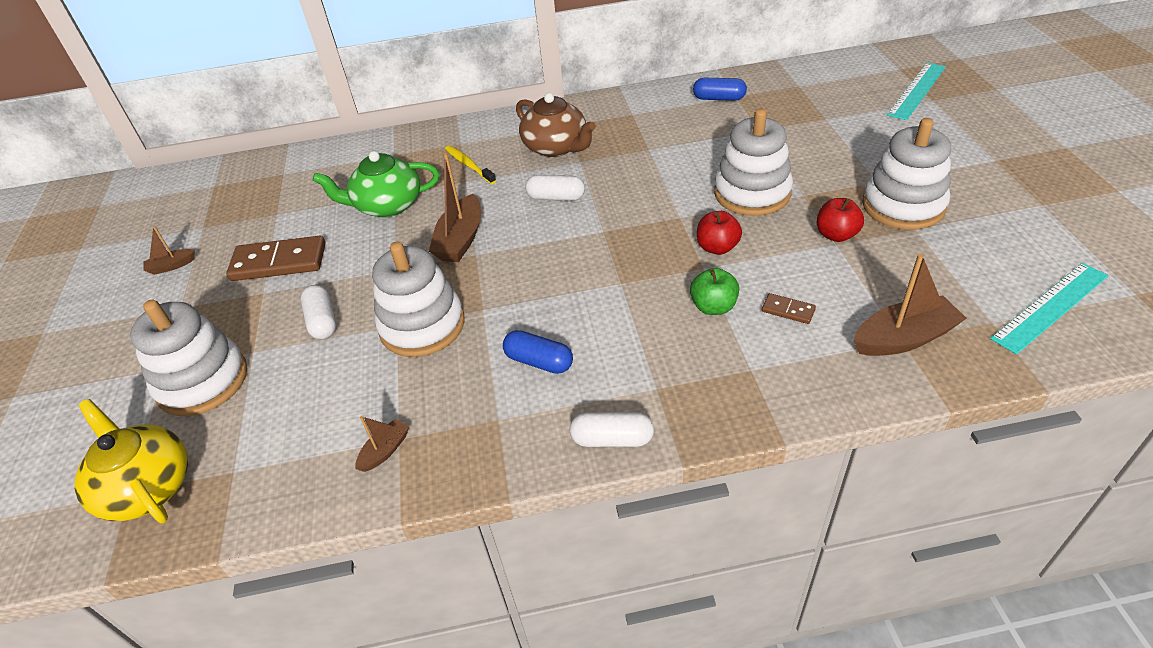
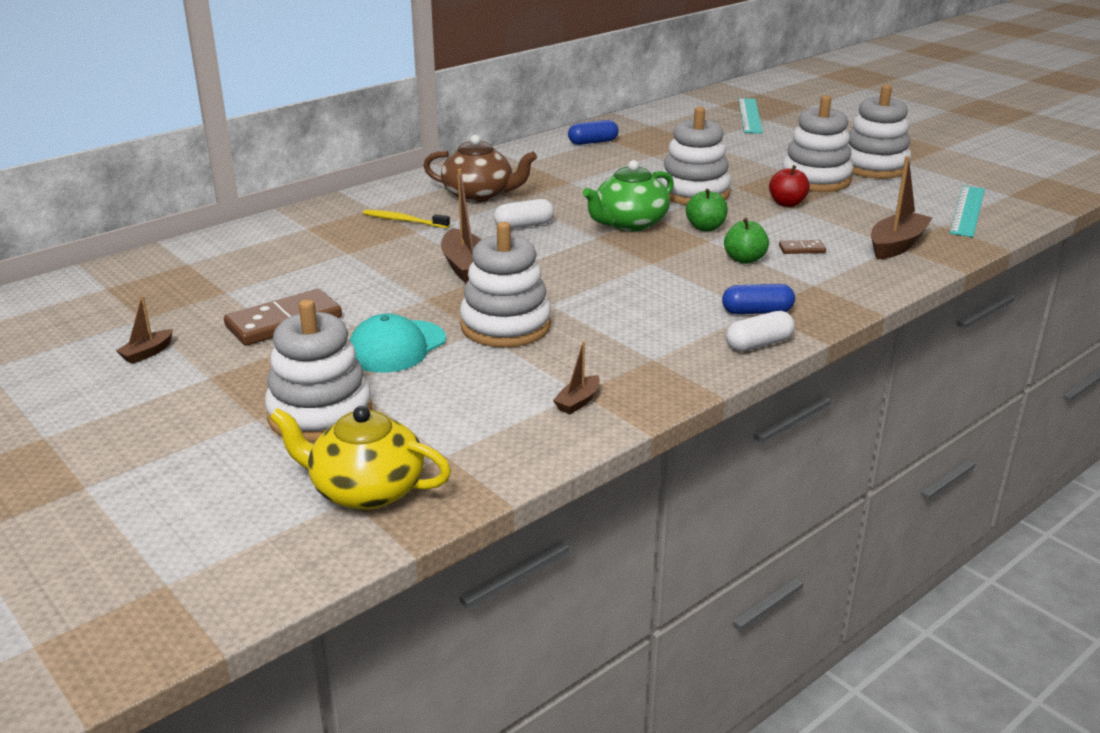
camera: 35 degrees left, 15 degrees down
white capsule [301,285,336,339] -> turquoise cap [350,314,446,373]
green teapot [313,151,439,217] -> green teapot moved to [583,160,674,231]
brown boat [355,416,409,472] -> brown boat turned 150 degrees counterclockwise [553,341,600,414]
blue capsule [503,330,573,374] -> blue capsule moved to [722,284,795,314]
red apple [697,211,742,255] -> green apple [686,189,728,231]
none -> white stacking toy [848,84,912,179]

